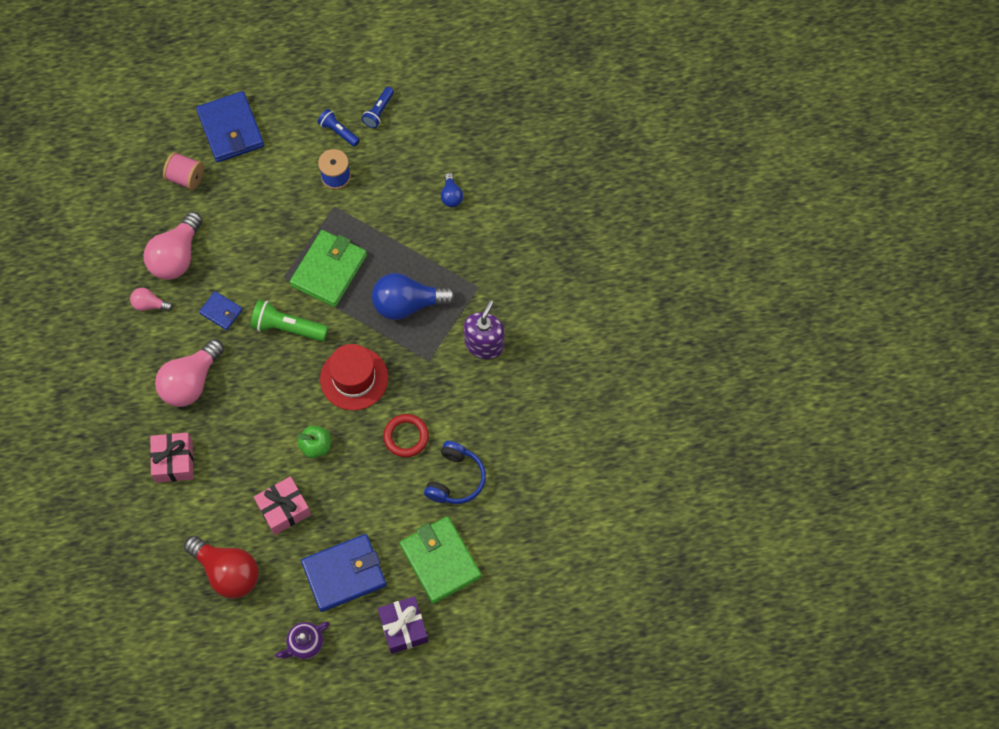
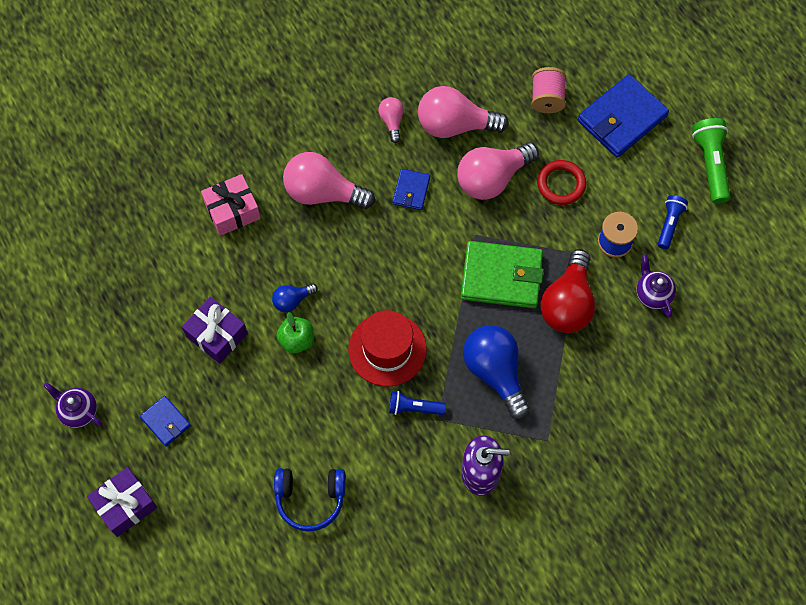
camera: 70 degrees right, 0 degrees up
red light bulb [184,536,259,599] -> red light bulb moved to [540,249,595,333]
green flashlight [250,300,328,342] -> green flashlight moved to [692,118,730,204]
pink gift [254,476,311,535] -> purple gift [182,297,248,364]
blue wallet [301,534,386,612] -> blue wallet [140,396,191,446], size x0.52
blue flashlight [362,87,394,128] -> blue flashlight moved to [389,391,446,415]
red ring [383,414,429,457] -> red ring moved to [537,160,586,205]
green wallet [400,516,481,604] -> none
blue light bulb [441,173,463,207] -> blue light bulb moved to [272,284,318,312]
none -> pink light bulb [457,142,539,200]
none -> purple teapot [636,254,676,317]

